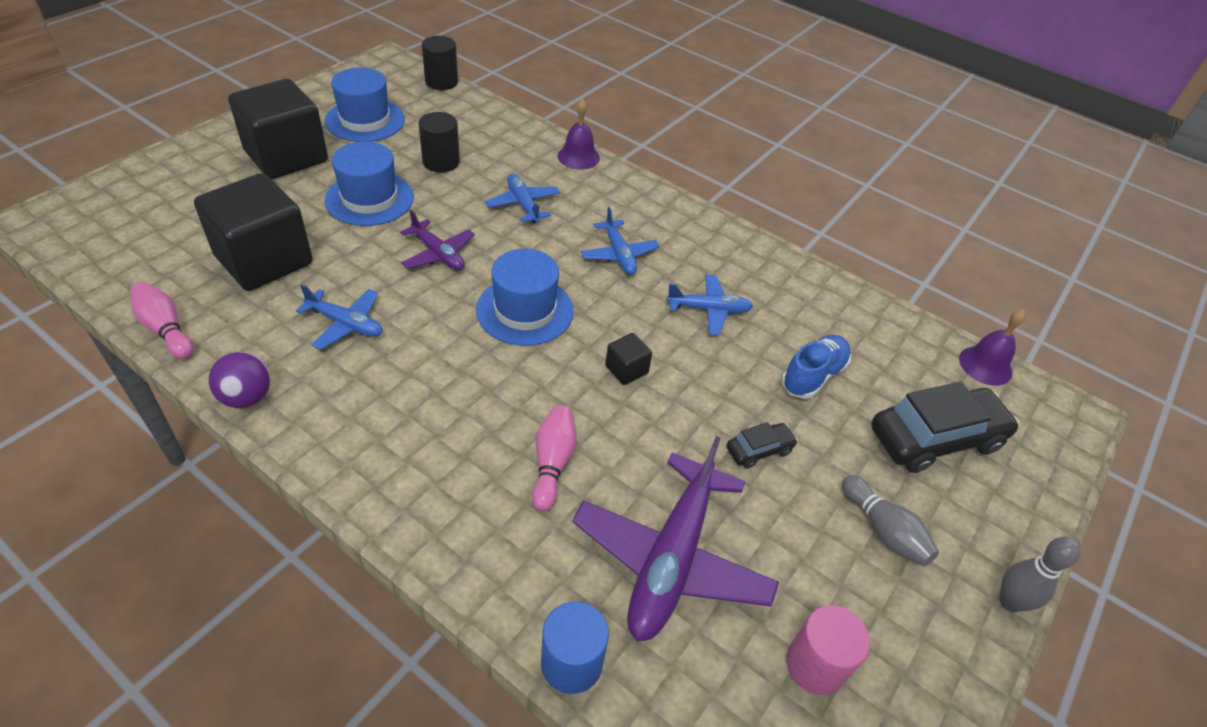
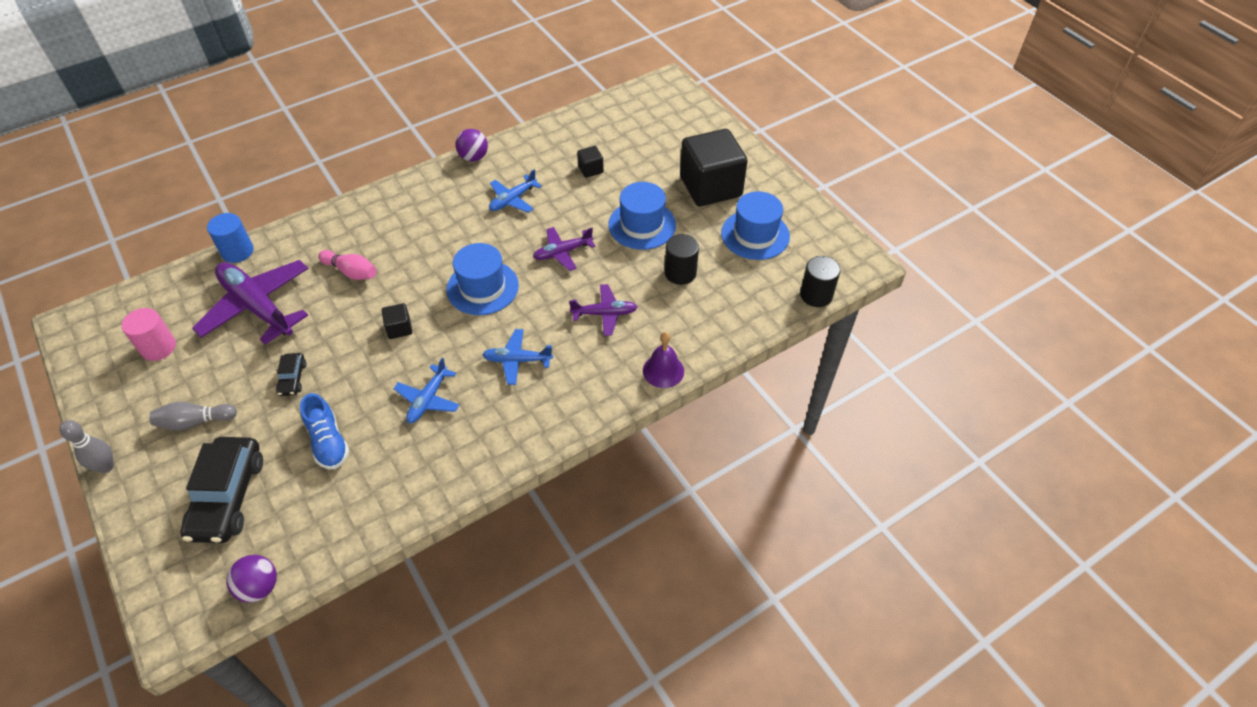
camera: 115 degrees right, 5 degrees up
pink bowling pin [130,282,194,359] -> none
black cube [194,173,313,291] -> black cube [577,146,604,178], size x0.42
blue plane [485,174,560,223] -> purple plane [569,284,637,336]
purple bell [959,309,1026,386] -> purple ball [226,555,277,602]

